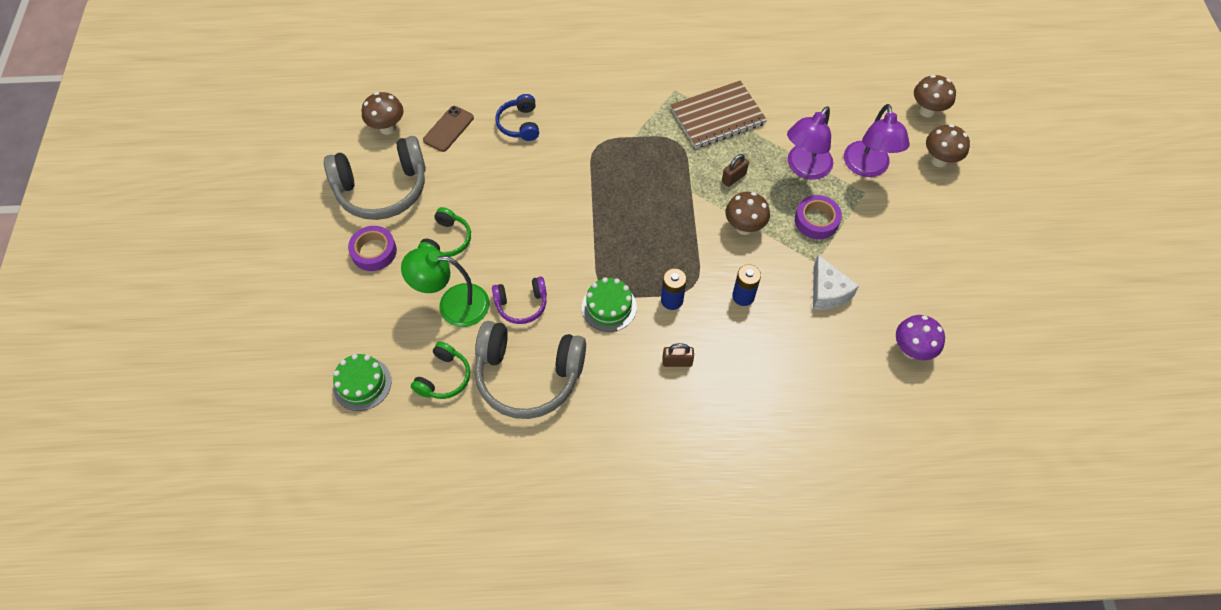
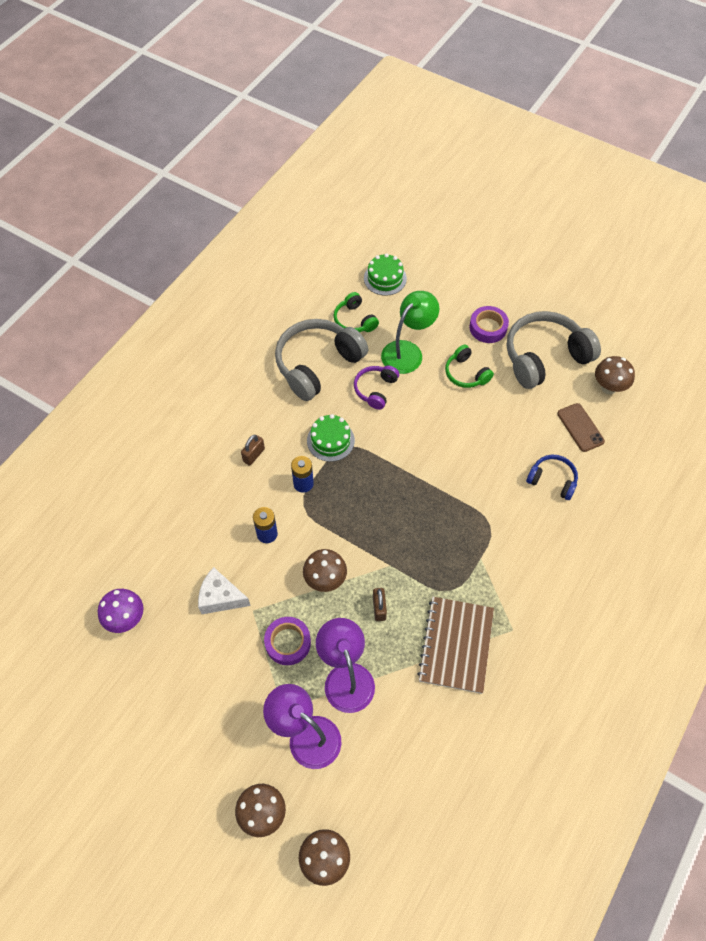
camera: 125 degrees right, 0 degrees up
grey headphones [324,136,426,220] -> grey headphones turned 45 degrees clockwise [507,311,601,389]

